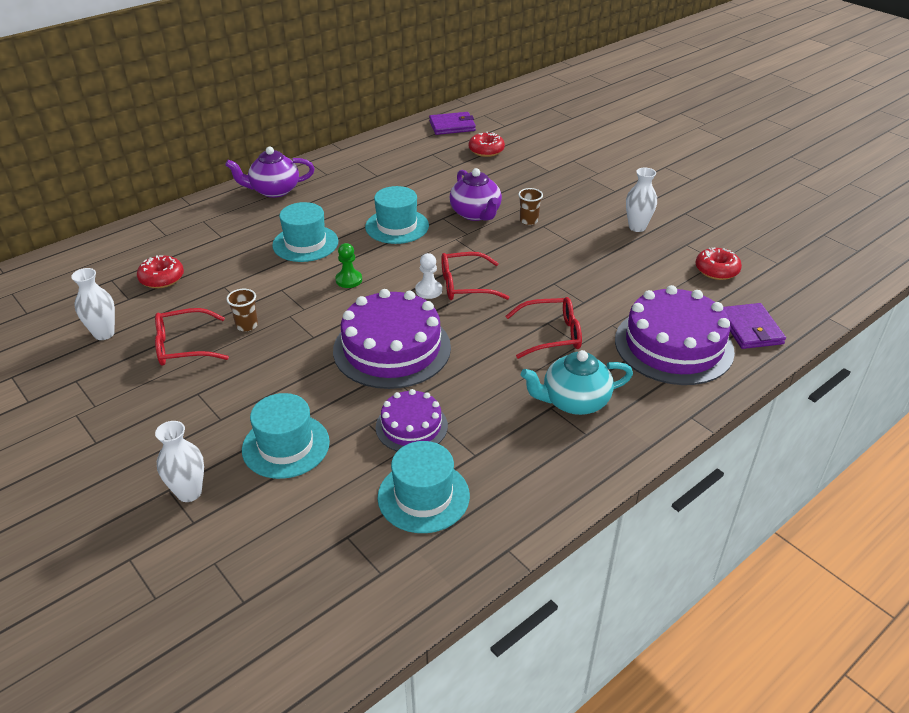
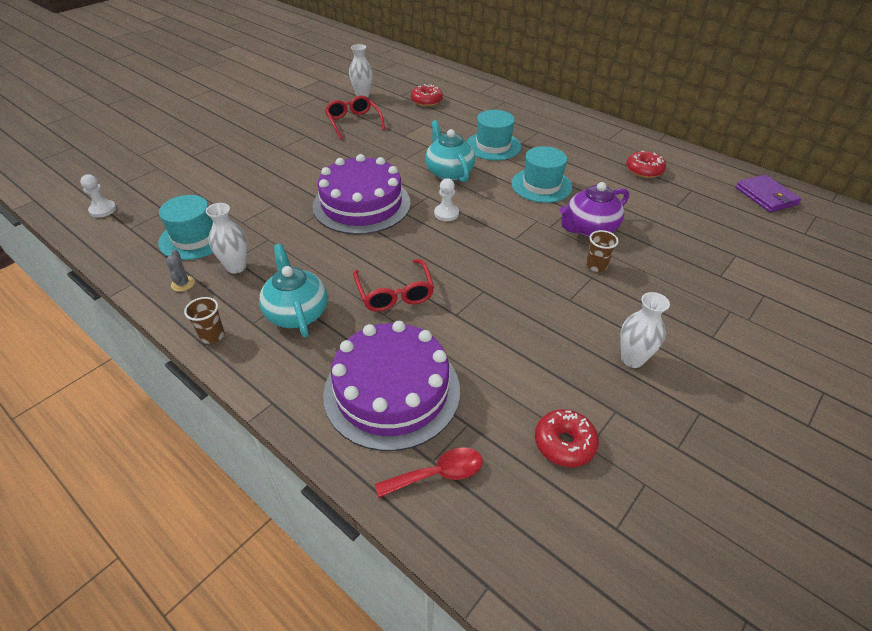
camera: 80 degrees right, 5 degrees up
white vase [155,421,204,502] -> white vase moved to [206,203,247,274]
purple teapot [225,147,315,198] -> none
brown cup [227,289,258,332] -> brown cup moved to [184,297,224,344]
turquoise hat [242,393,330,479] -> none
green pawn [335,243,362,288] -> turquoise teapot [425,120,475,182]
purple cake [376,389,448,451] -> none
red glasses [441,252,510,300] -> none
red donut [469,132,505,157] -> red donut moved to [626,151,666,178]
purple wallet [723,303,786,349] -> red spoon [375,447,483,498]
none -> white pawn [80,174,116,218]
none -> grey cactus [166,250,195,291]

